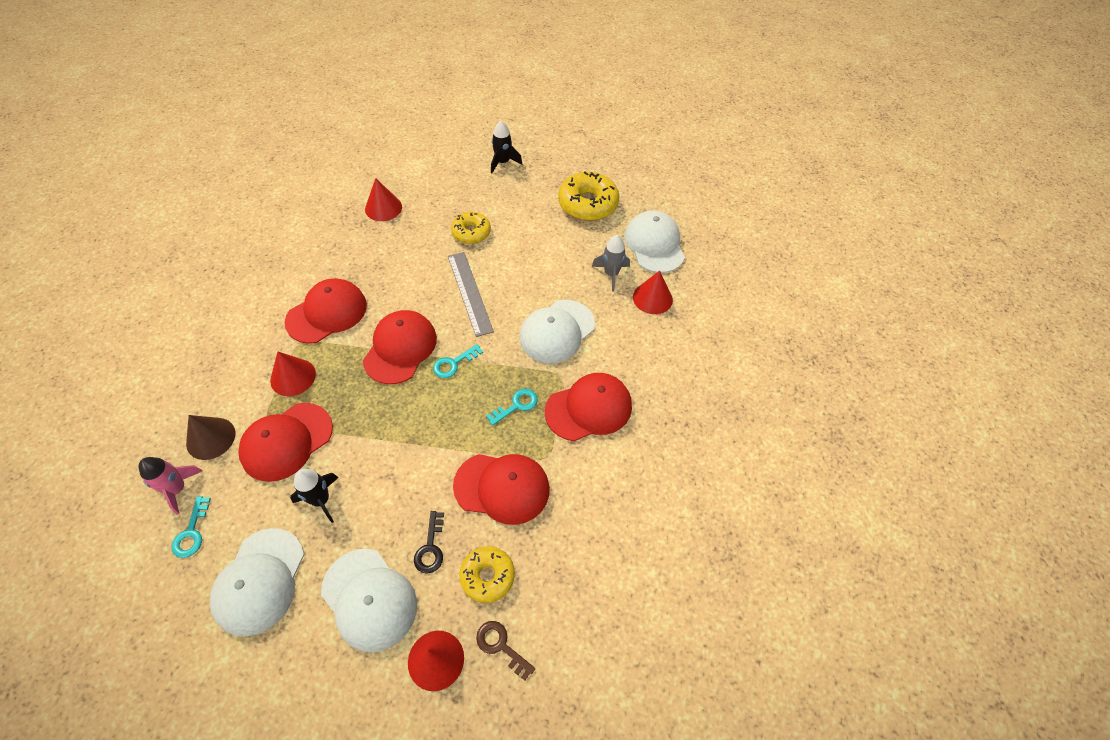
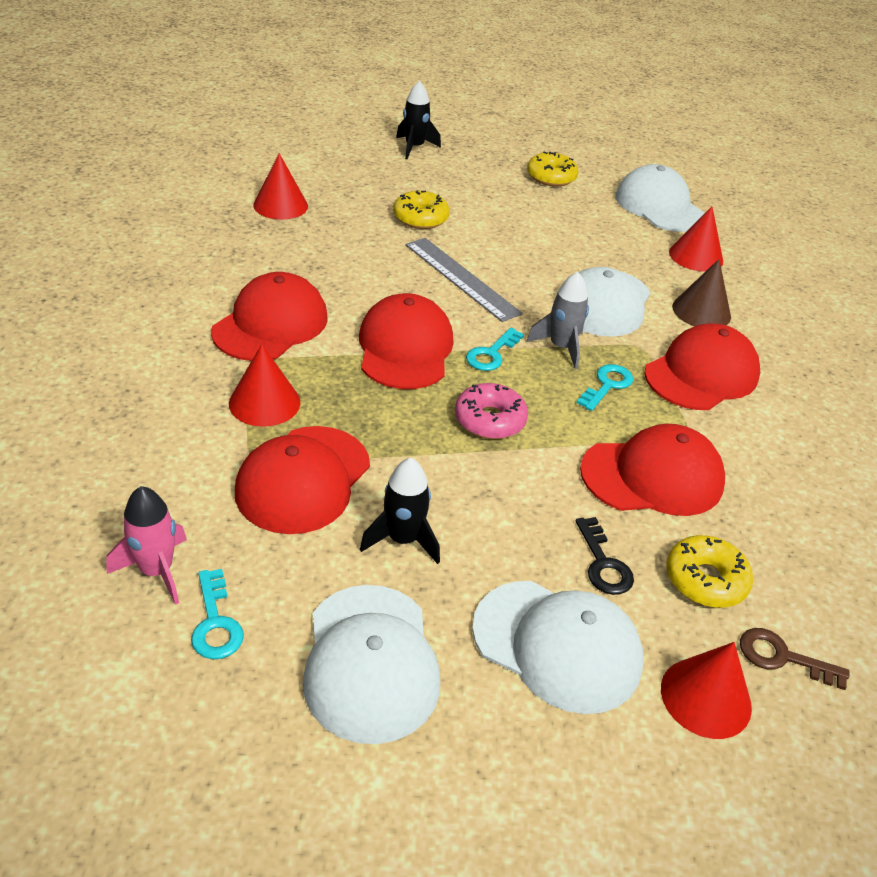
camera: 20 degrees left, 15 degrees down
brown cone [186,415,235,460] -> brown cone moved to [672,259,731,326]
yellow donut [558,171,619,221] -> yellow donut [527,151,578,186], size x0.62
grey rocket [592,235,630,291] -> grey rocket moved to [526,272,589,369]
none -> pink donut [455,383,528,439]

